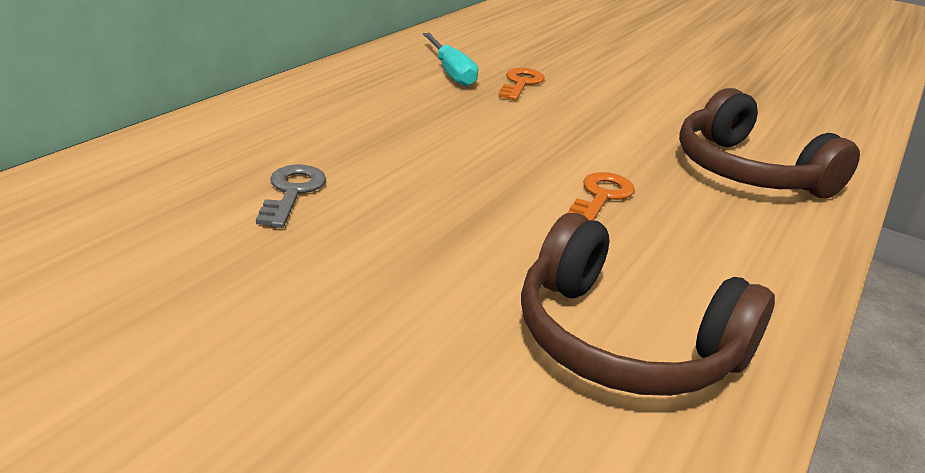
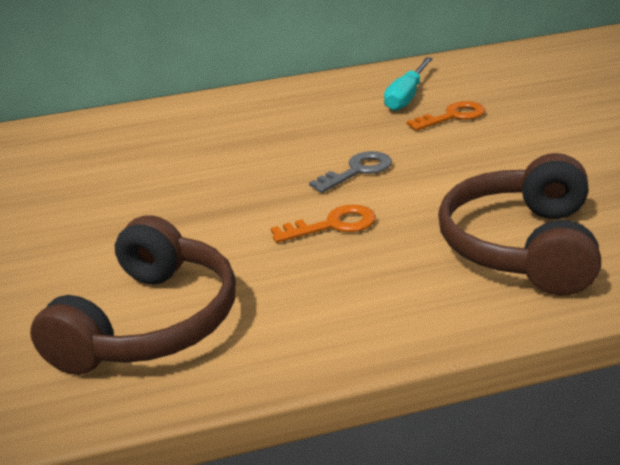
camera: 50 degrees right, 0 degrees up
grey key [256,165,326,228] -> grey key moved to [309,151,392,193]
brown headphones [521,213,775,396] -> brown headphones turned 150 degrees counterclockwise [30,215,236,375]

